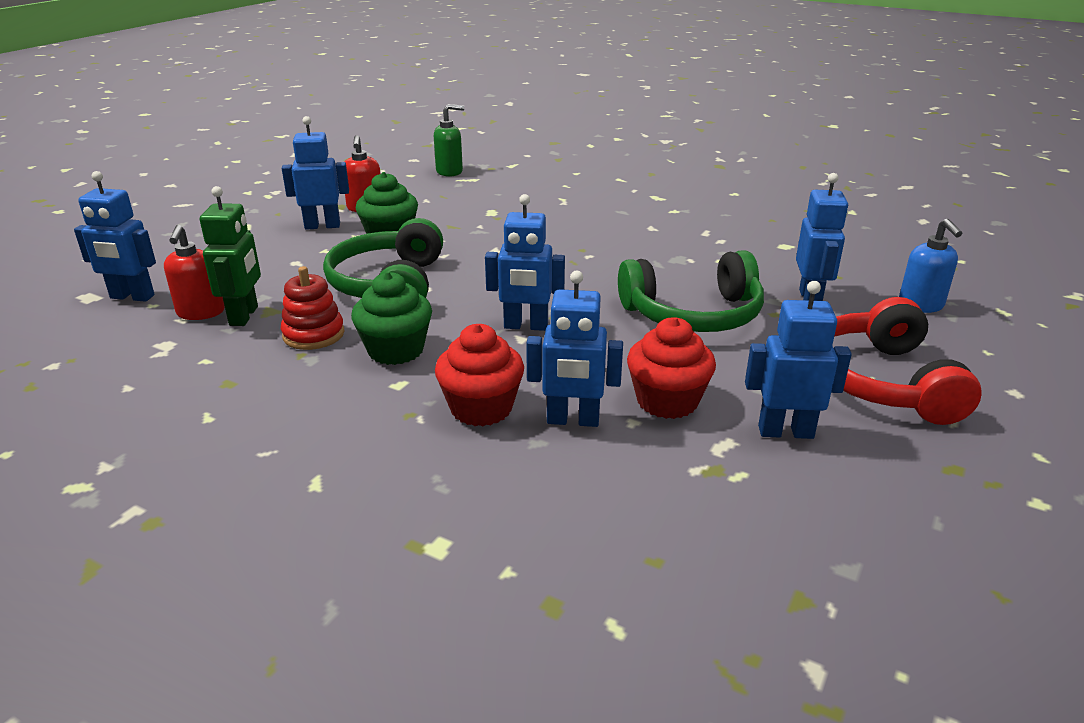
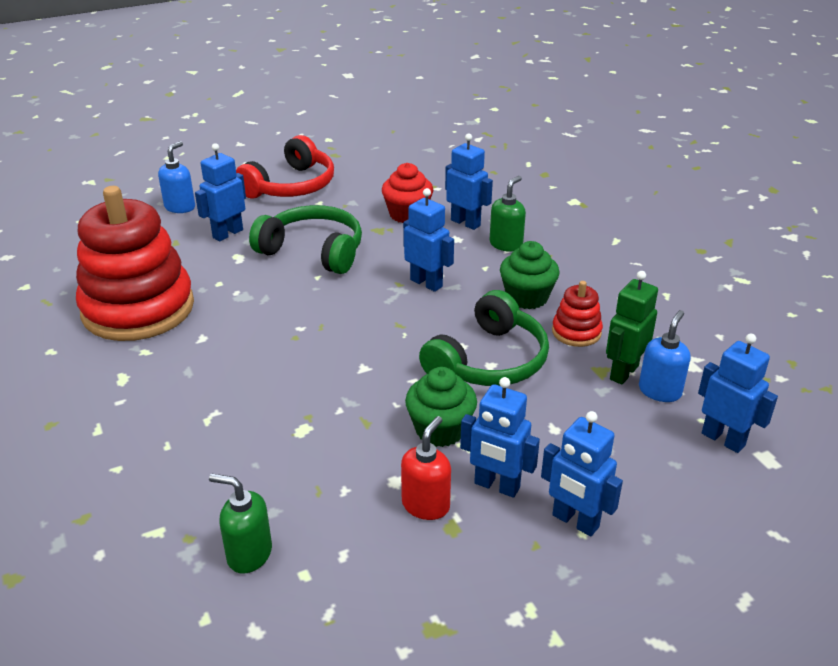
camera: 145 degrees left, 5 degrees up
red soap dispenser [164,225,225,320] -> blue soap dispenser [639,310,691,402]
red cupcake [435,324,524,426] -> green soap dispenser [490,176,526,252]
blue robot [745,281,852,439] -> blue robot moved to [541,411,623,537]
none -> red stacking toy [76,186,194,341]

